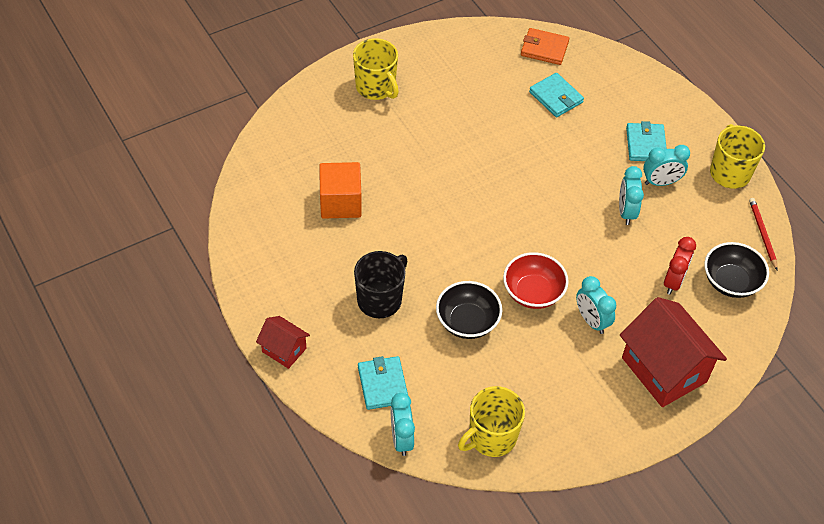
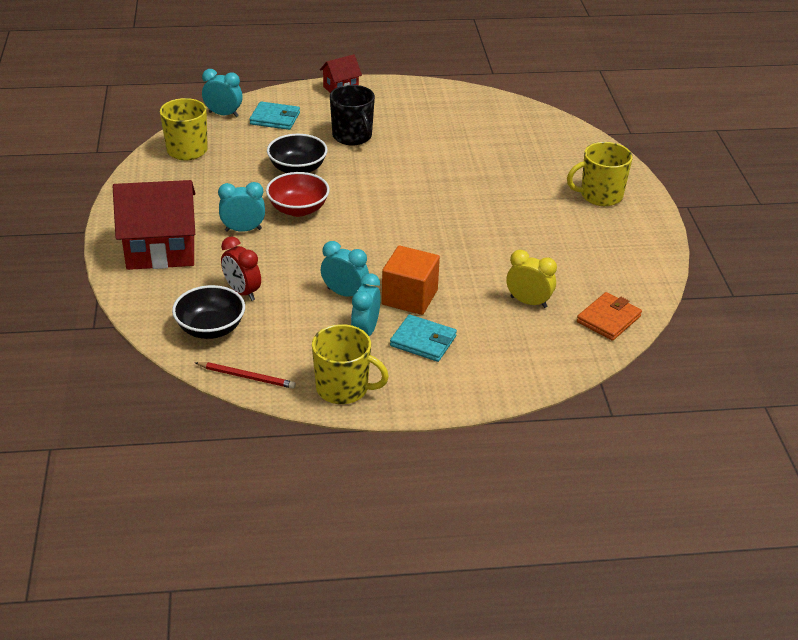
camera: 115 degrees right, 15 degrees down
orange cube [319,162,362,219] -> orange cube moved to [382,246,440,315]
turquoise wallet [529,73,584,117] -> yellow clock [507,250,557,308]

